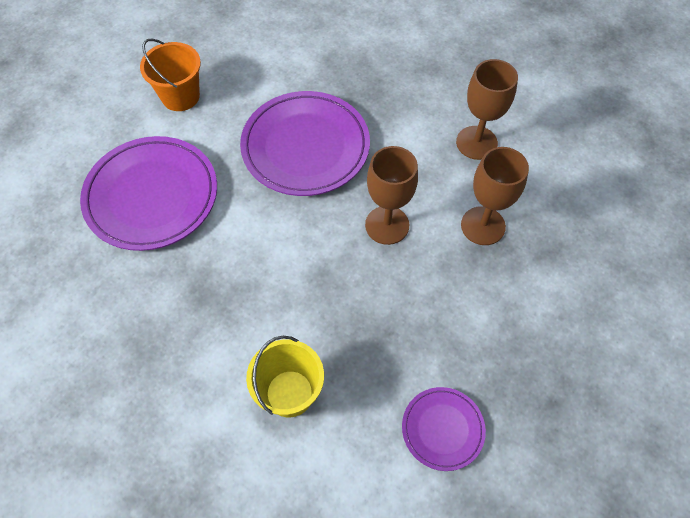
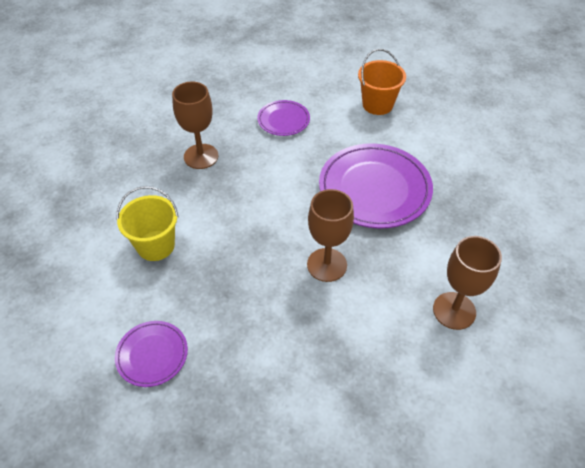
camera: 70 degrees right, 10 degrees down
purple plate [80,136,217,251] -> purple plate [257,100,310,136], size x0.52
brown goblet [461,147,529,245] -> brown goblet moved to [172,82,218,169]

